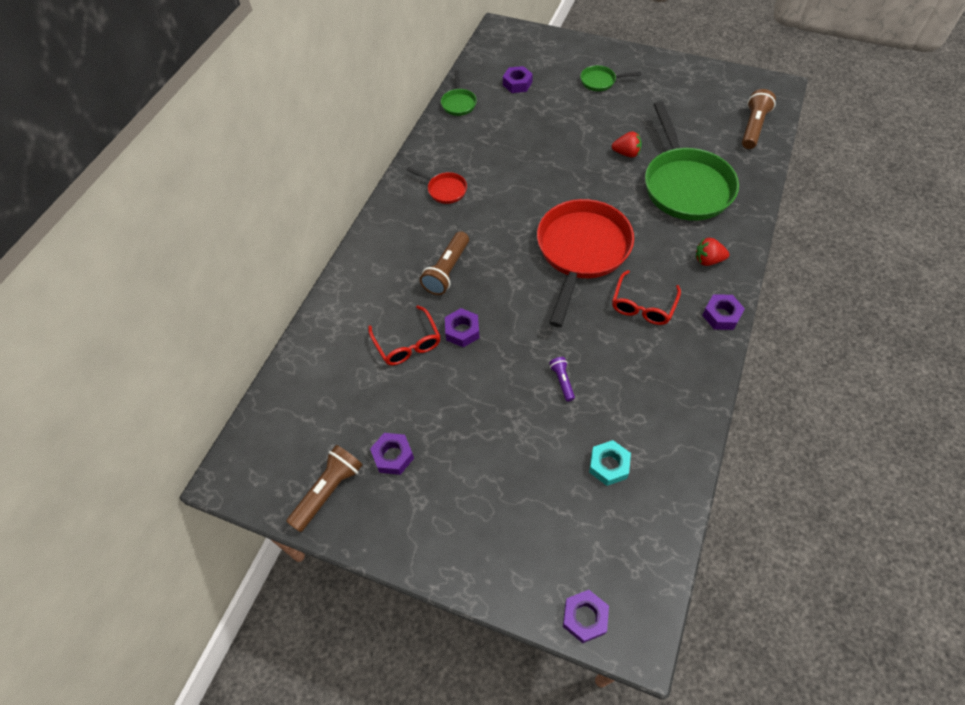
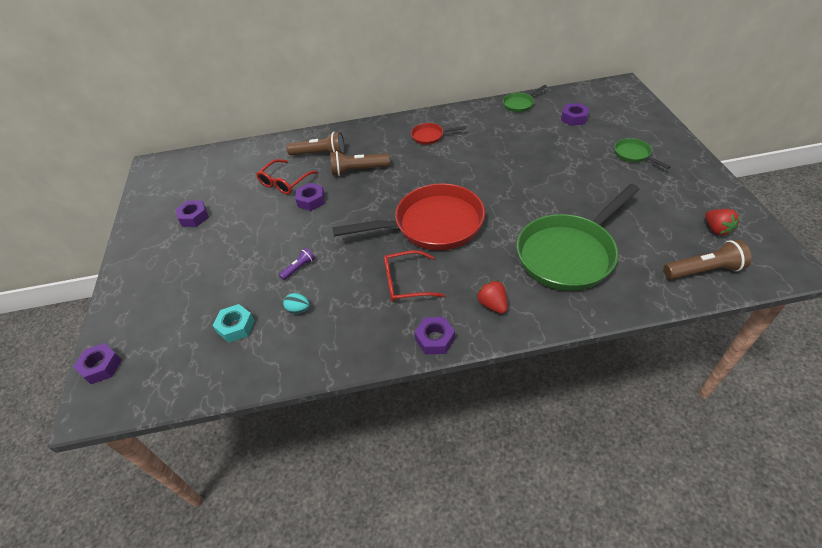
camera: 60 degrees right, 10 degrees down
brown flashlight [286,445,363,532] -> brown flashlight moved to [287,132,345,156]
red pan [407,167,467,204] -> red pan turned 90 degrees clockwise [411,123,466,145]
red strawberry [612,131,642,158] -> red strawberry moved to [705,209,740,236]
none -> turquoise egg [283,293,310,314]

